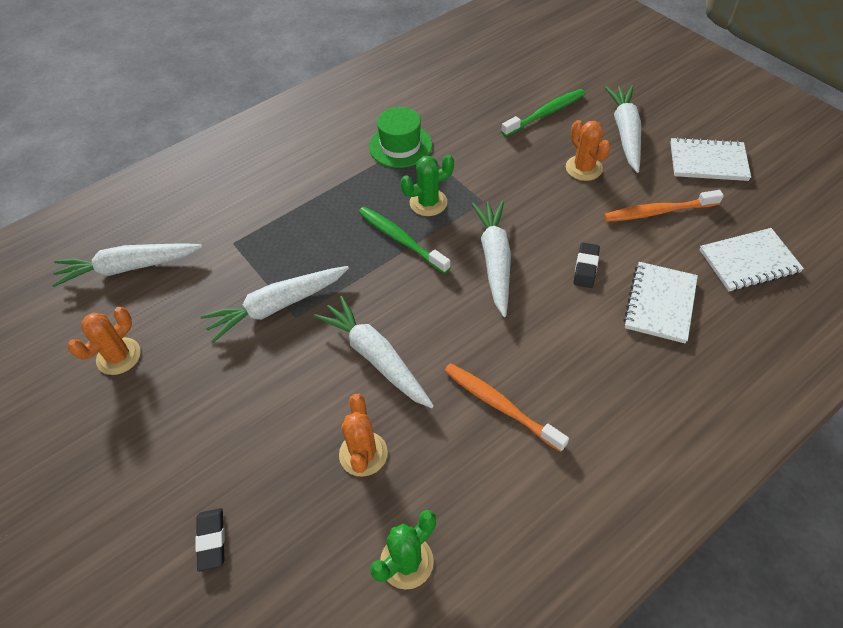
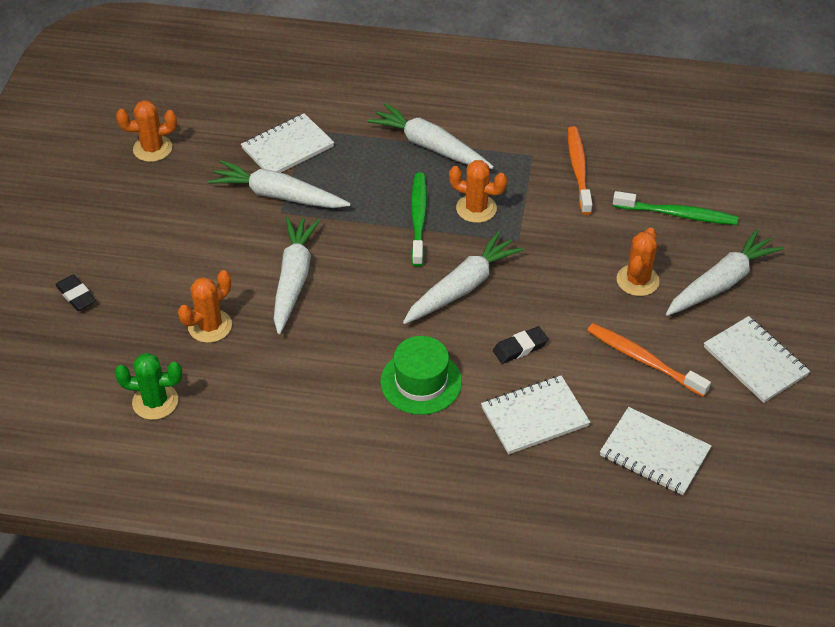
camera: 45 degrees right, 5 degrees down
white carrot [52,243,202,287] -> white carrot moved to [367,103,494,169]
black eraser [195,508,225,572] -> black eraser turned 75 degrees counterclockwise [55,275,96,311]
green hat [369,107,432,168] -> green hat moved to [380,336,462,415]
green cactus [400,155,454,216] -> orange cactus [449,160,507,223]
orange toothbrush [444,363,569,452] -> orange toothbrush moved to [568,126,593,215]
none -> white notebook [241,113,334,173]

